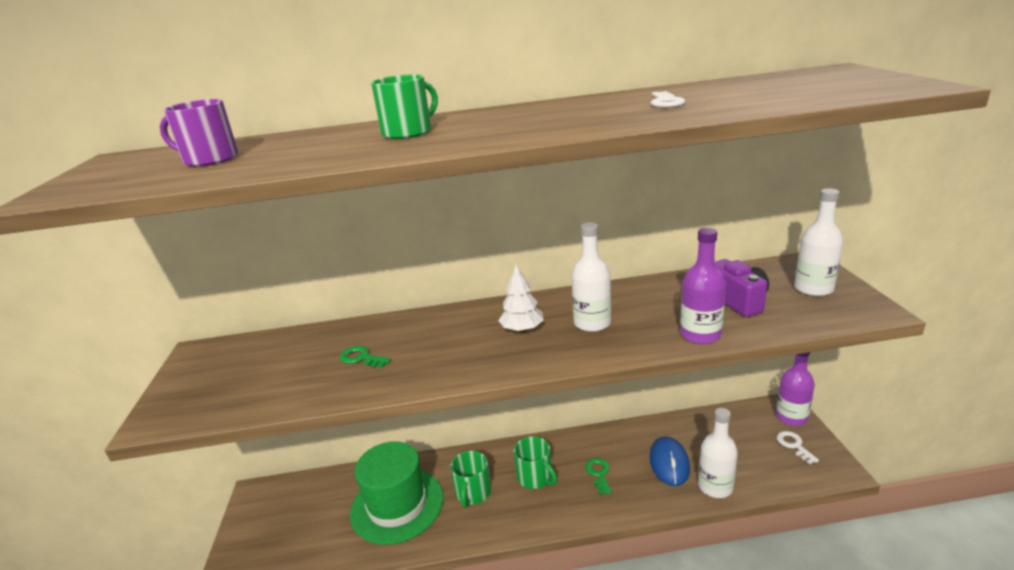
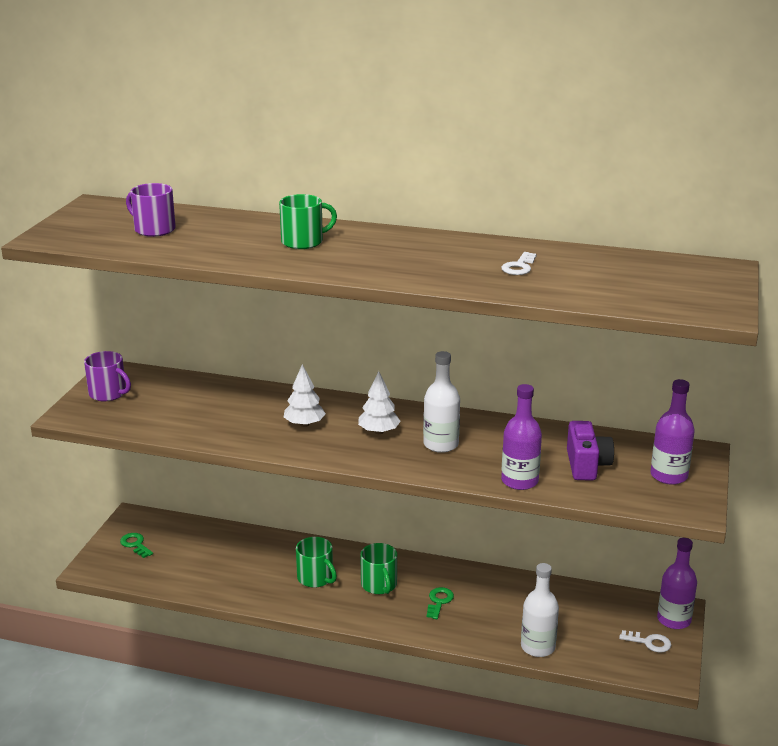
camera: 20 degrees right, 0 degrees up
green key [340,346,391,368] -> green key moved to [120,533,153,558]
green hat [350,441,443,545] -> none
green mug [450,451,491,508] -> green mug turned 75 degrees counterclockwise [296,537,337,588]
blue mouse [650,436,690,486] -> none
white key [776,431,819,465] -> white key turned 105 degrees clockwise [619,630,671,653]
white bottle [794,188,843,297] -> purple bottle [651,379,695,485]
none -> purple mug [84,351,131,401]
none -> white tree [284,364,326,427]

